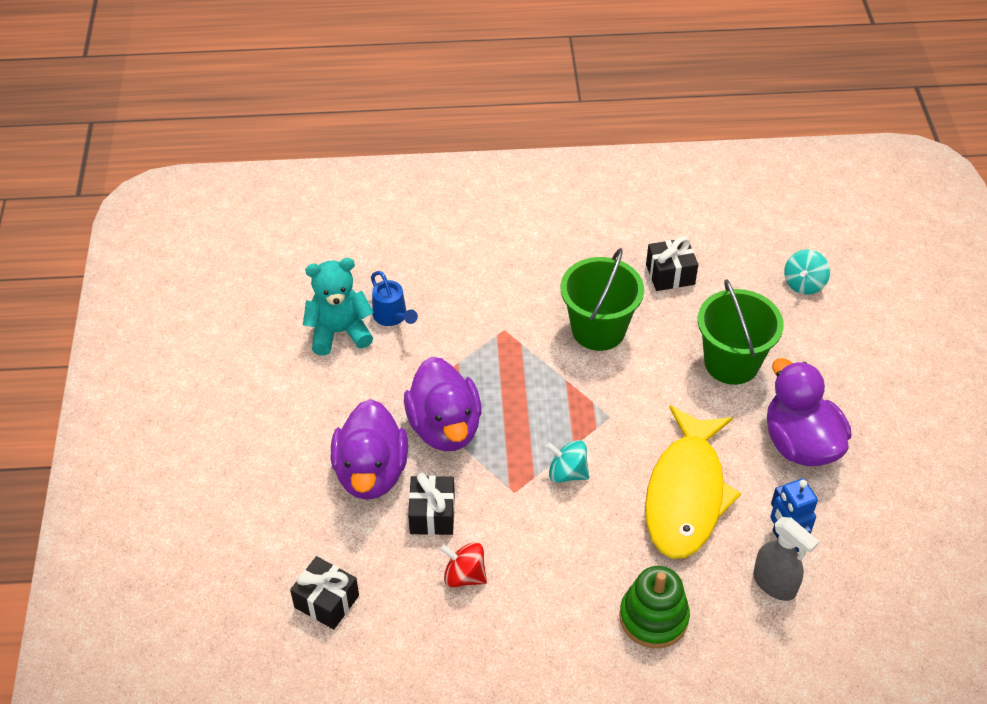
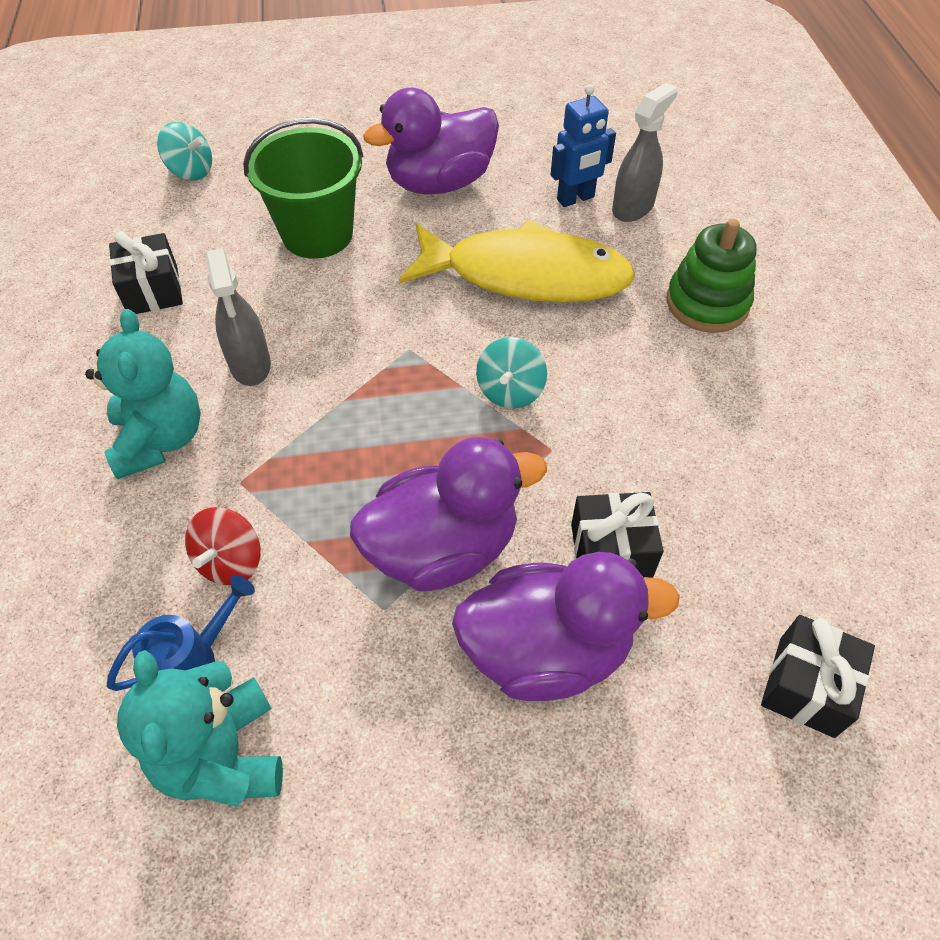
camera: 95 degrees left, 5 degrees up
red spinning top [440,542,487,587] -> red spinning top moved to [185,507,261,585]
green bucket [561,248,644,351] -> grey spray bottle [205,248,271,386]
none -> turquoise teddy bear [85,309,201,479]

